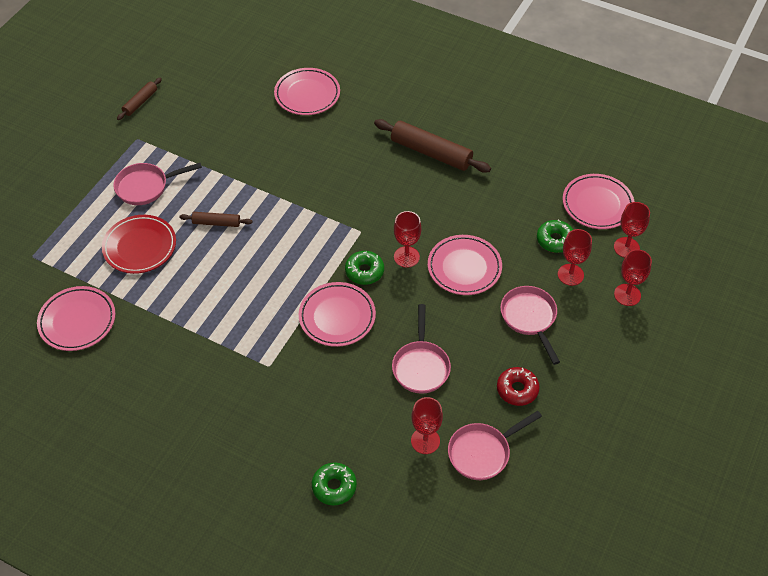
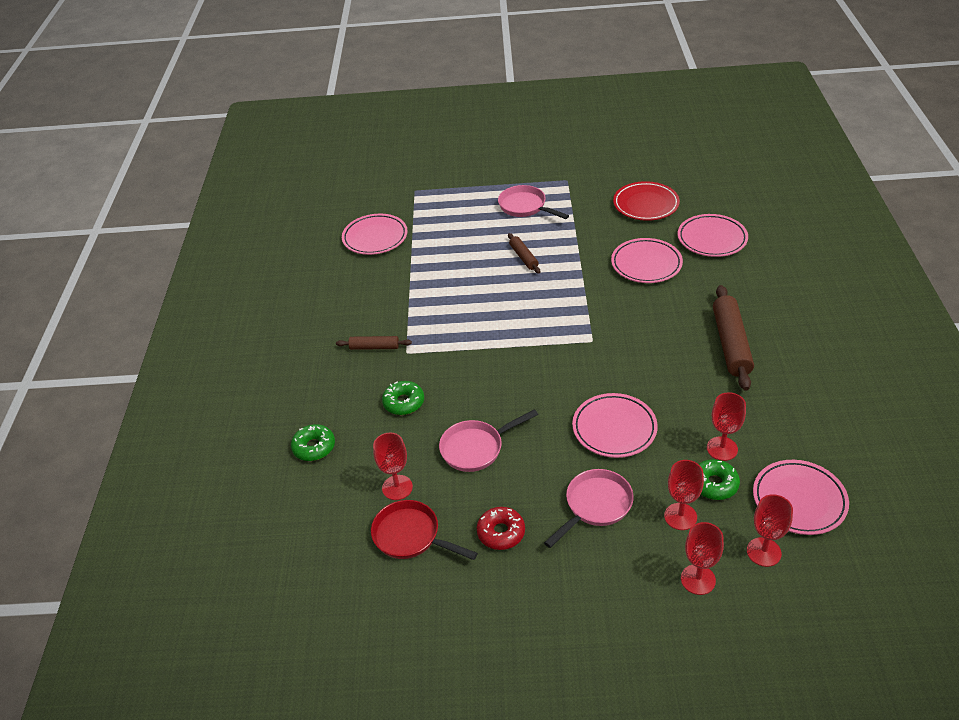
camera: 65 degrees right, 10 degrees down
red plate [102,215,176,274] -> red plate moved to [613,181,680,221]
brown rolling pin [117,78,162,120] -> brown rolling pin moved to [336,336,412,350]
pink plate [299,282,376,347] -> pink plate moved to [611,238,683,283]
green donut [345,251,384,285] -> green donut moved to [382,381,424,415]
red goblet [394,211,421,268] -> red goblet moved to [707,392,746,461]
pink pan [448,411,542,480] -> red pan [371,500,478,560]

